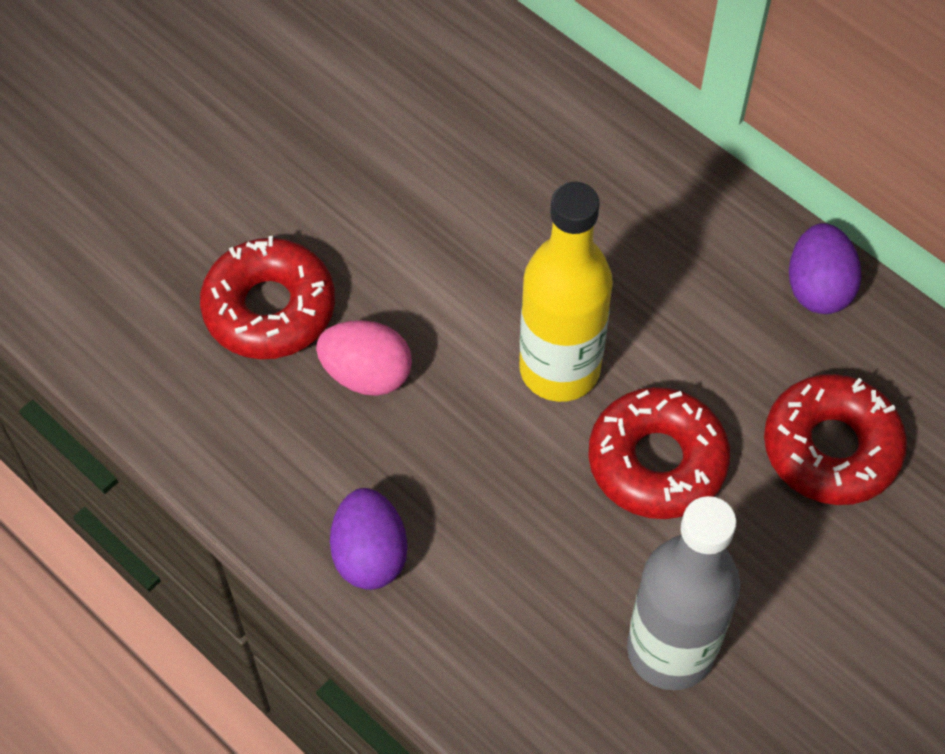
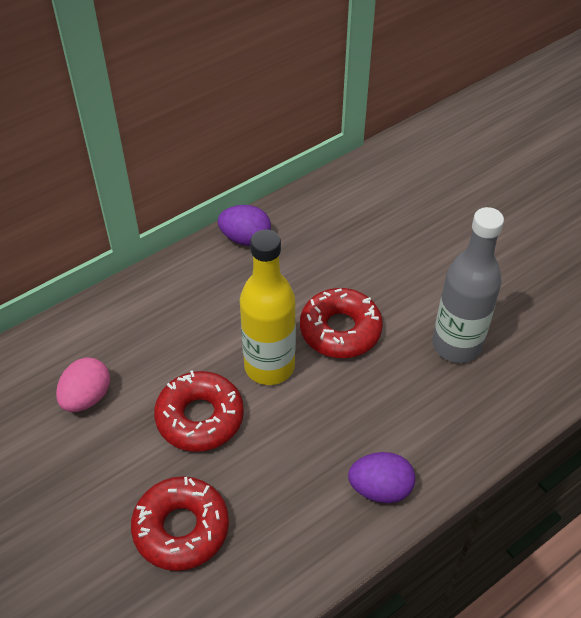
camera: 80 degrees left, 10 degrees down
pink egg [316,320,412,396] -> pink egg moved to [56,357,110,412]
red donut [764,374,907,505] -> red donut moved to [154,370,244,452]

